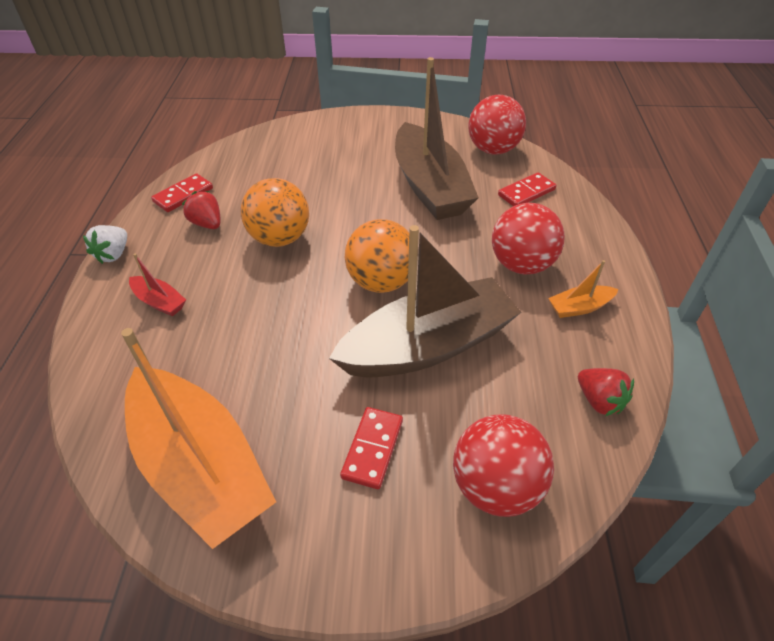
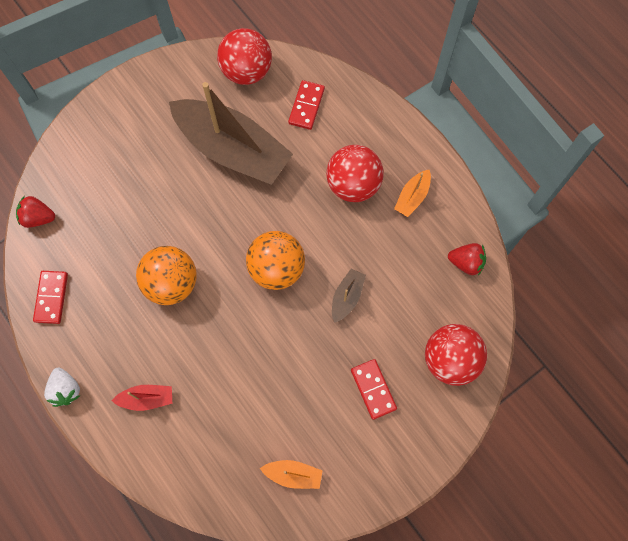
camera: 40 degrees left, 25 degrees up
orange boat [121,328,276,549] -> orange boat [260,460,323,489], size x0.41
red strawberry [182,191,220,229] -> red strawberry moved to [16,195,55,228]
brown boat [329,225,521,378] -> brown boat [332,268,366,323], size x0.41

